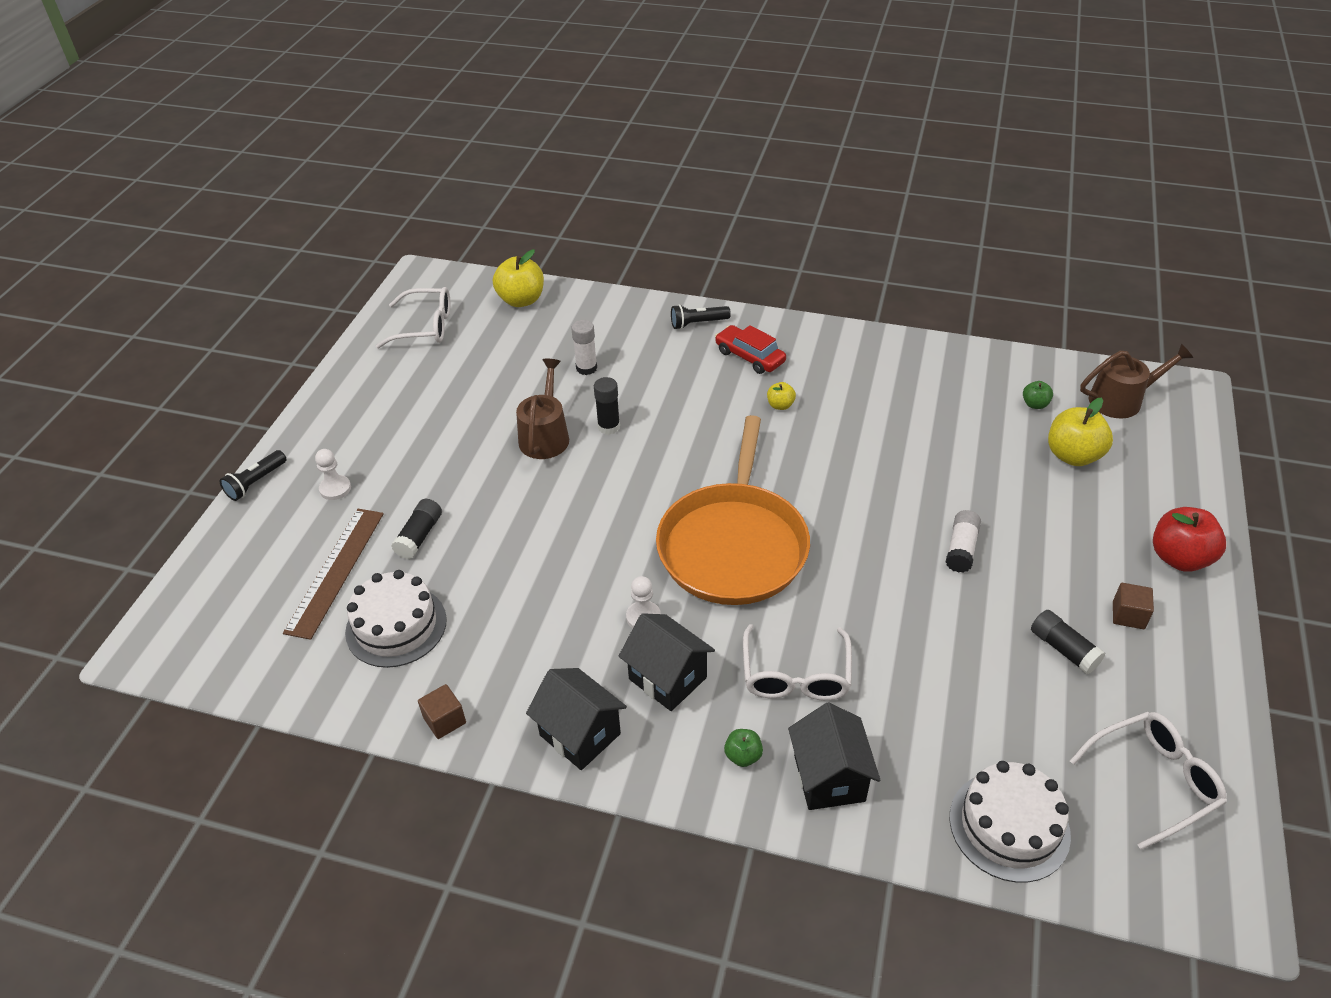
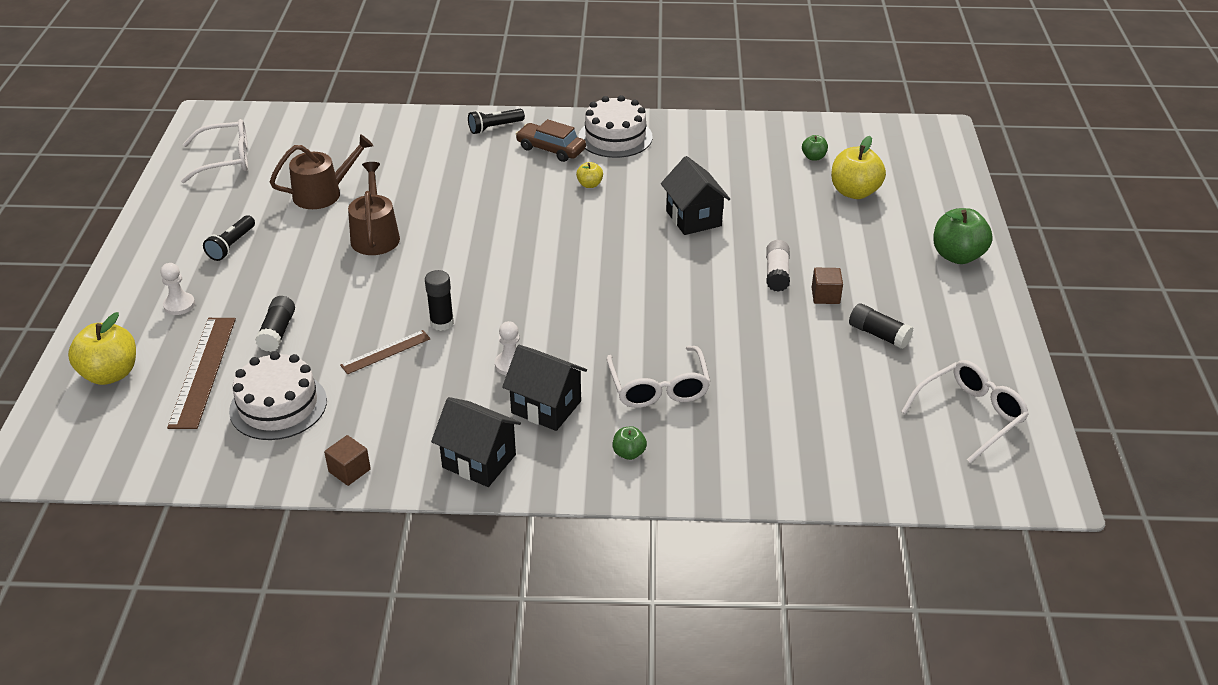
camera: 15 degrees left, 5 degrees down
black flashlight [220,450,286,501] -> black flashlight moved to [203,215,255,261]
yellow apple [493,249,544,307] -> yellow apple moved to [68,312,136,385]
white glue stick [571,320,597,375] -> none
black glue stick [594,377,620,435] -> black glue stick moved to [425,270,454,331]
orange pan [656,415,810,605] -> none
red car [715,325,786,374] -> brown car [516,119,586,162]
black house [788,703,880,810] -> black house moved to [661,156,730,235]
white cake [950,761,1071,883] -> white cake moved to [579,95,653,158]
brown watering can [1080,343,1193,418] -> brown watering can moved to [270,134,374,209]
brown cube [1113,583,1154,629] -> brown cube moved to [812,268,843,304]
red apple [1153,507,1226,572] -> green apple [933,208,993,264]
none -> brown ruler [340,330,431,374]

